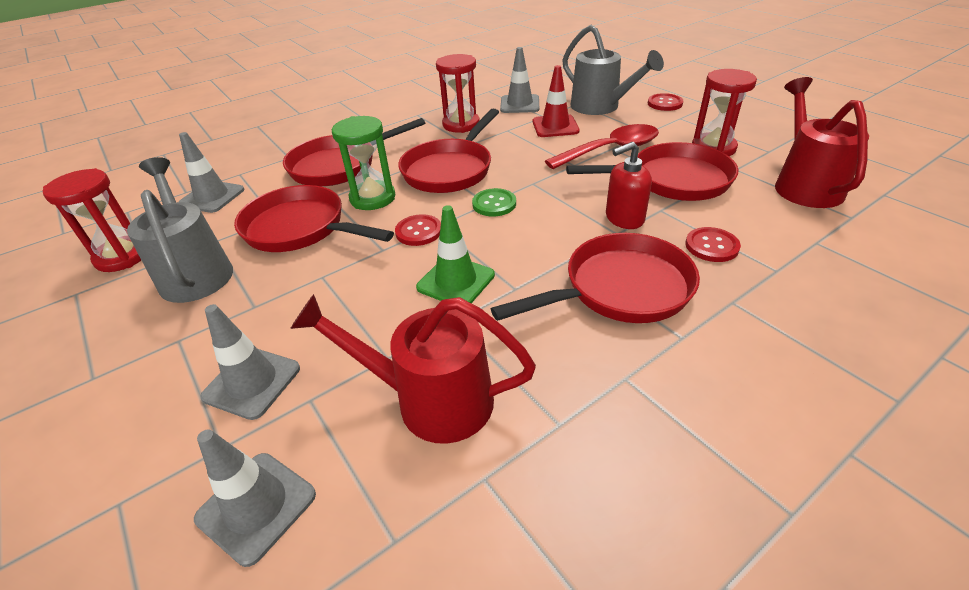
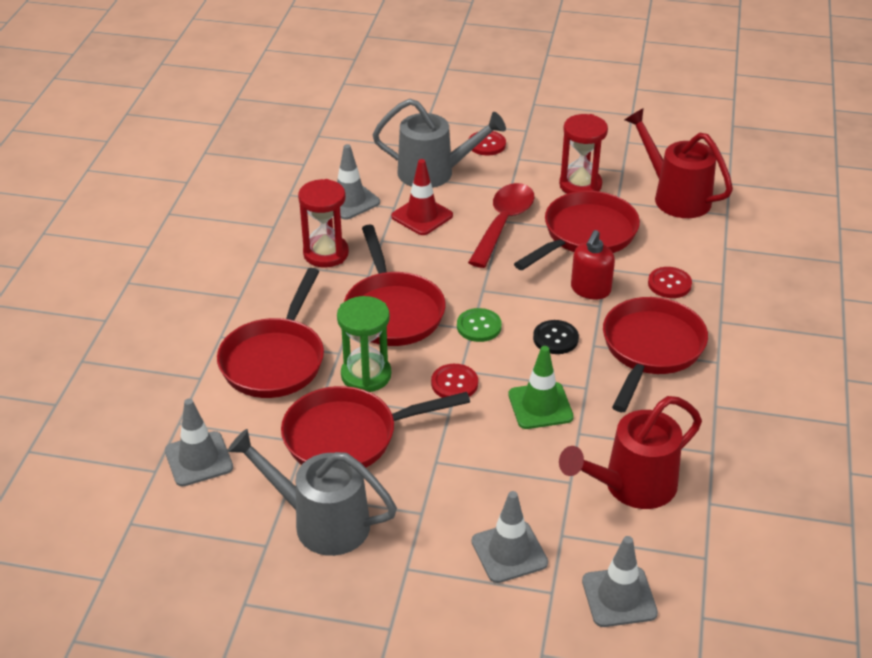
camera: 45 degrees left, 0 degrees up
red hourglass [43,168,141,272] -> none
none -> black button [533,320,579,354]

